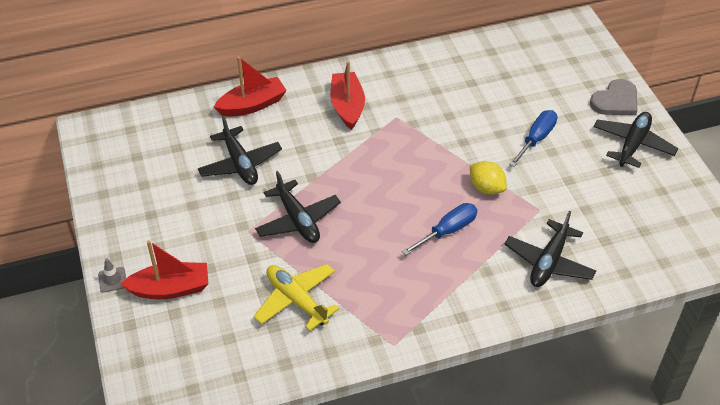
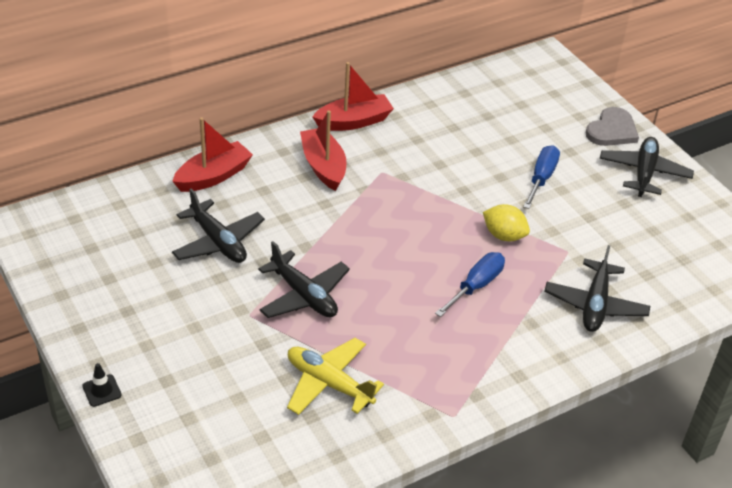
camera: 15 degrees left, 5 degrees down
grey traffic cone [98,258,126,292] -> black traffic cone [82,363,121,407]
red boat [120,240,208,299] -> red boat moved to [312,62,394,131]

